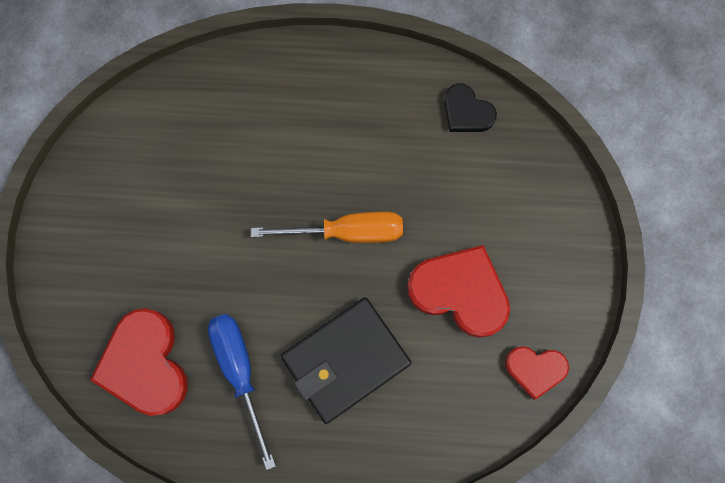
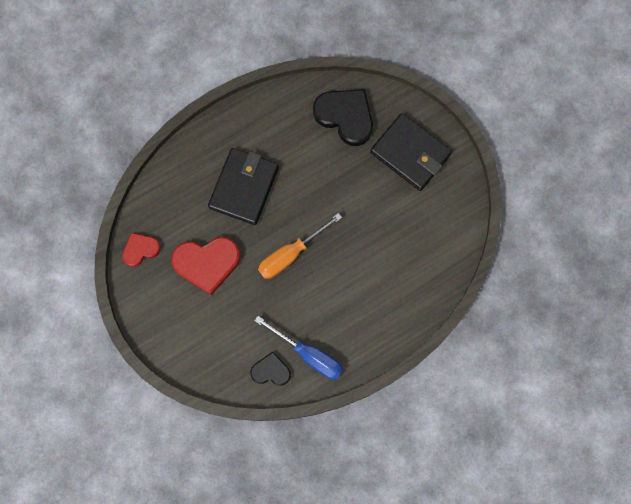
camera: 145 degrees right, 0 degrees up
red heart [90,308,188,416] -> black heart [313,89,373,146]
blue screwdriver [208,314,276,470] -> blue screwdriver moved to [254,316,343,380]
none -> black wallet [370,113,452,191]

